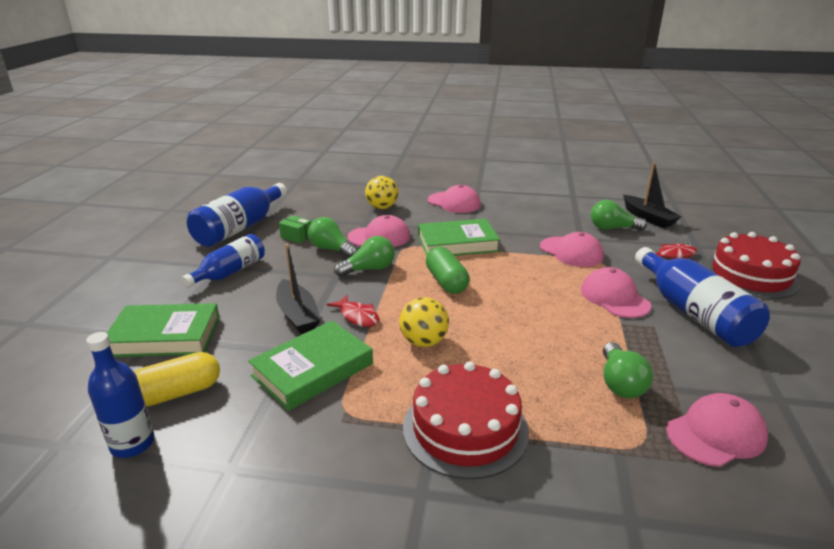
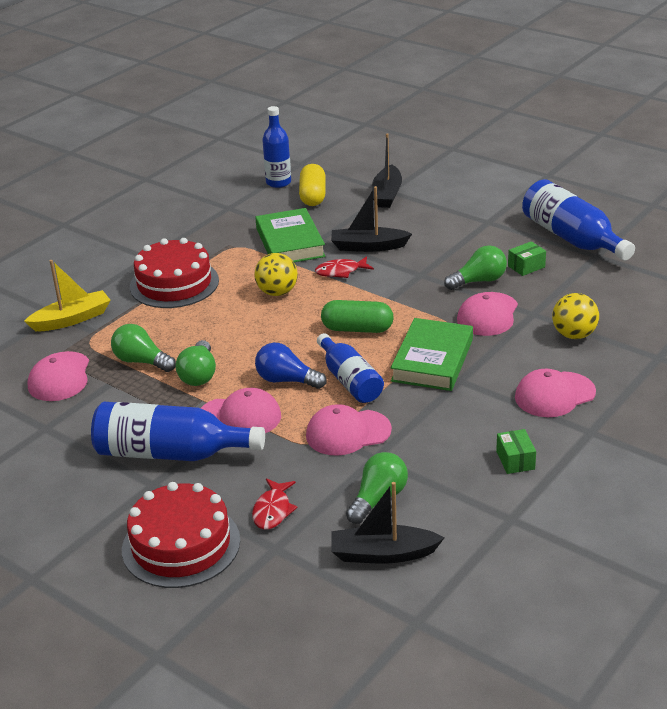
camera: 120 degrees right, 5 degrees up
green book [107,303,220,357] -> black boat [372,133,402,208]
blue bottle [181,234,265,288] -> blue bottle moved to [317,333,384,403]
green light bulb [334,236,395,277] -> green light bulb moved to [175,340,216,386]
none -> yellow boat [24,260,111,331]
none -> blue light bulb [255,343,327,389]
none -> green box [496,429,536,474]

